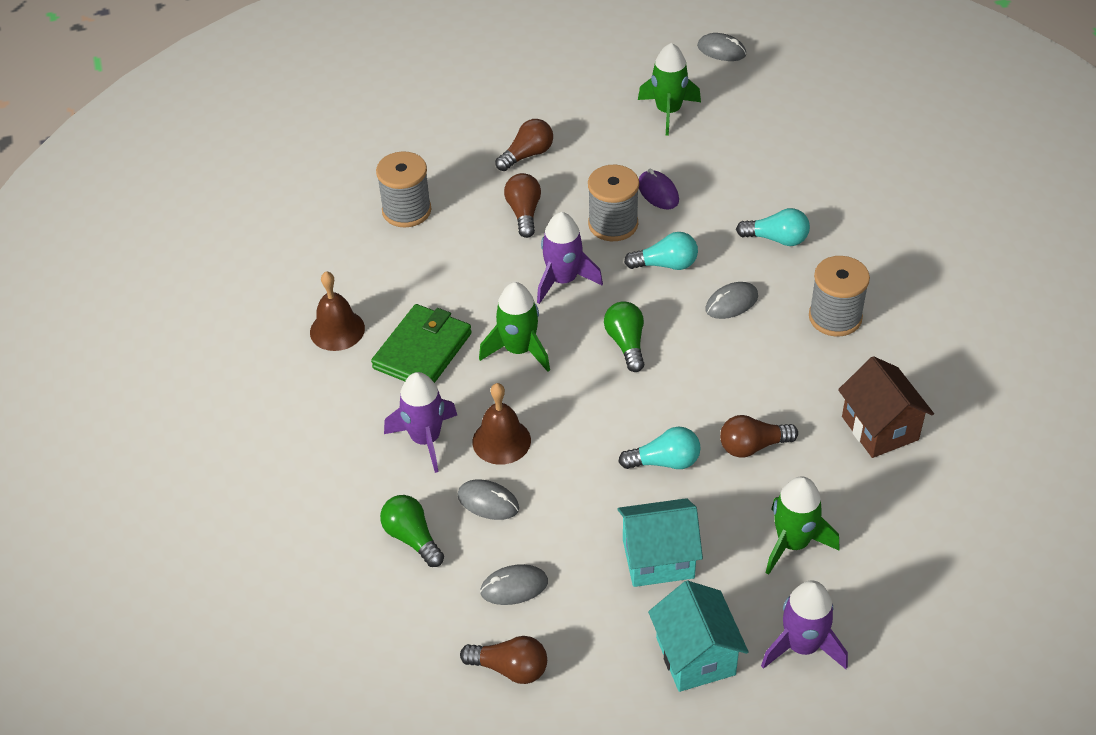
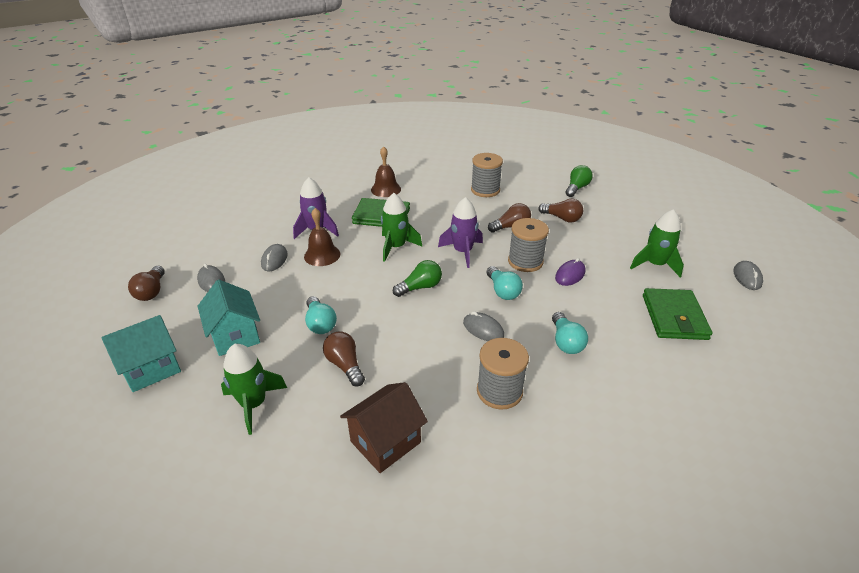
camera: 70 degrees right, 10 degrees down
green light bulb [380,495,444,567] -> green light bulb moved to [566,165,593,197]
purple rocket [761,580,848,669] -> none
none -> green wallet [643,288,713,340]

